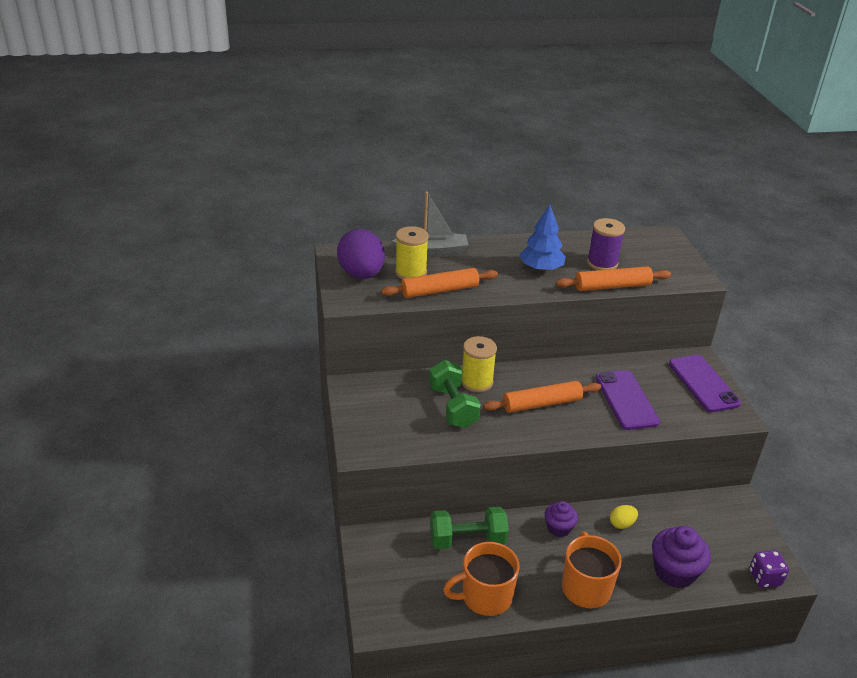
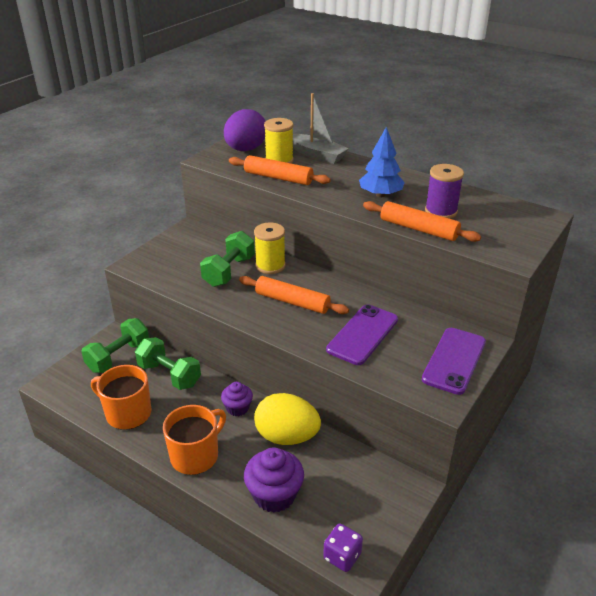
camera: 45 degrees right, 0 degrees up
yellow egg [610,505,638,529] -> yellow egg [254,393,321,445], size x2.23
none -> green dumbbell [81,318,149,373]

